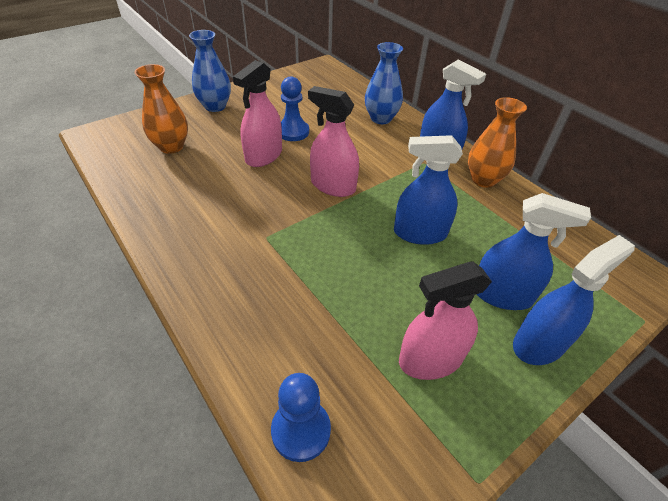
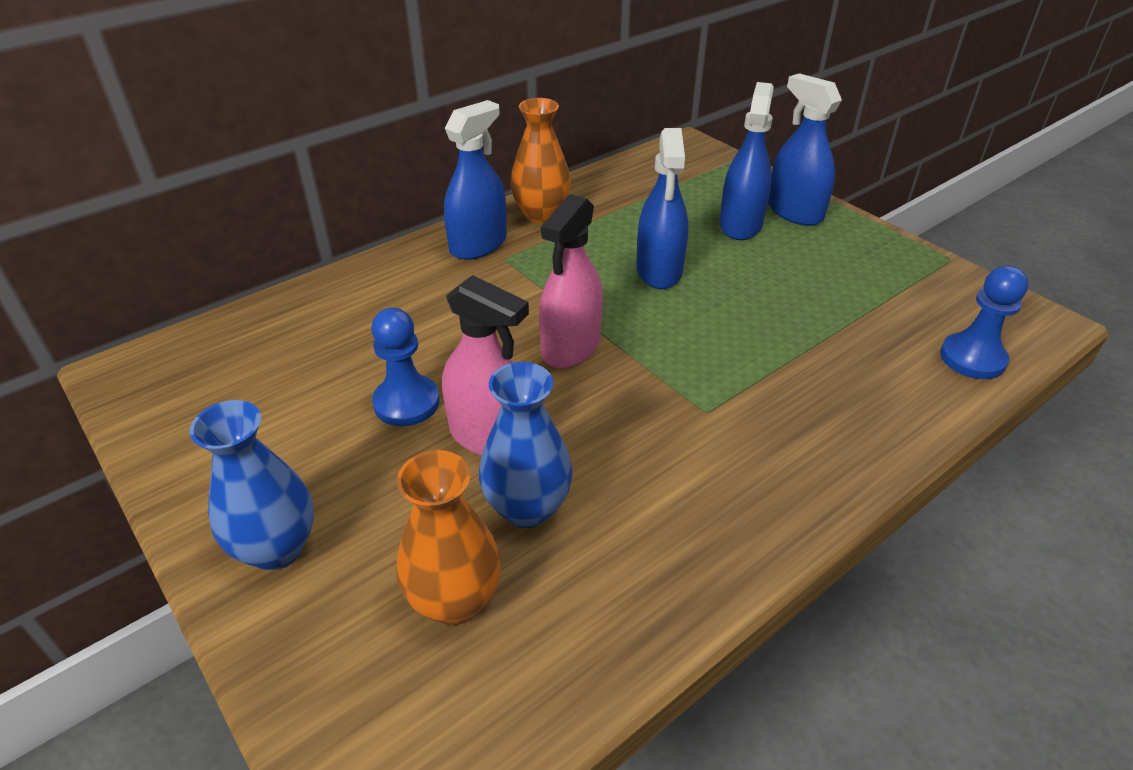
camera: 90 degrees left, 5 degrees down
blue vase [365,42,403,124] -> blue vase moved to [479,362,572,528]
pink spray bottle [399,261,492,380] -> none

